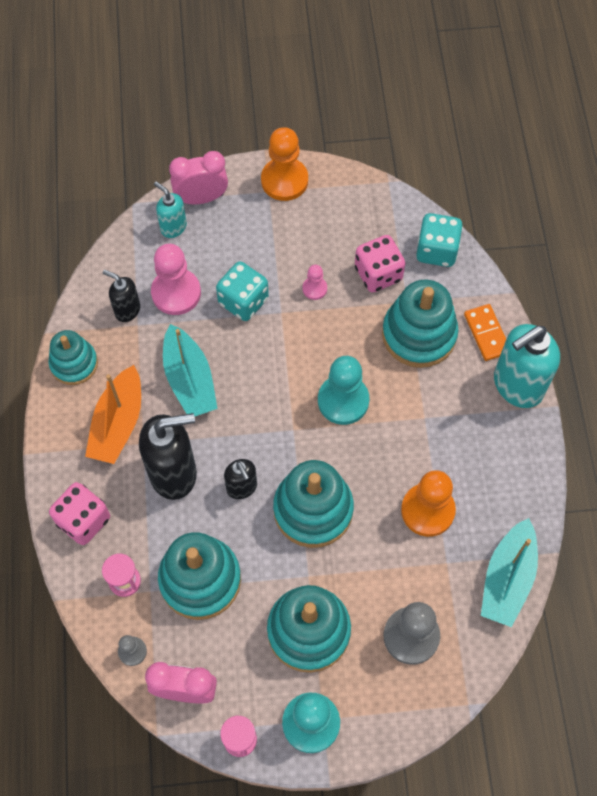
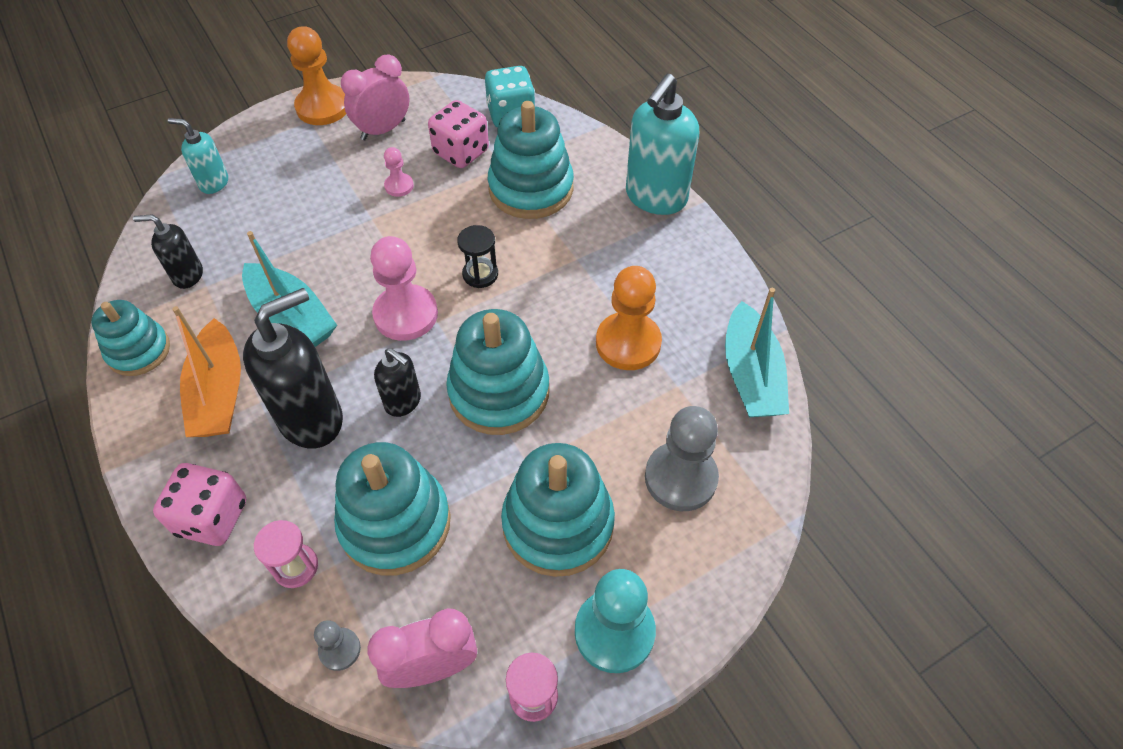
camera: 25 degrees left, 10 degrees down
pink pawn [151,244,201,315] -> pink pawn moved to [370,236,438,341]
pink clock [169,151,228,204] -> pink clock moved to [341,55,409,140]
turquoise dice [216,261,269,321] -> none
turquoise pawn [318,356,370,425] -> black hourglass [457,225,498,288]
orange domino [464,304,506,361] -> none

